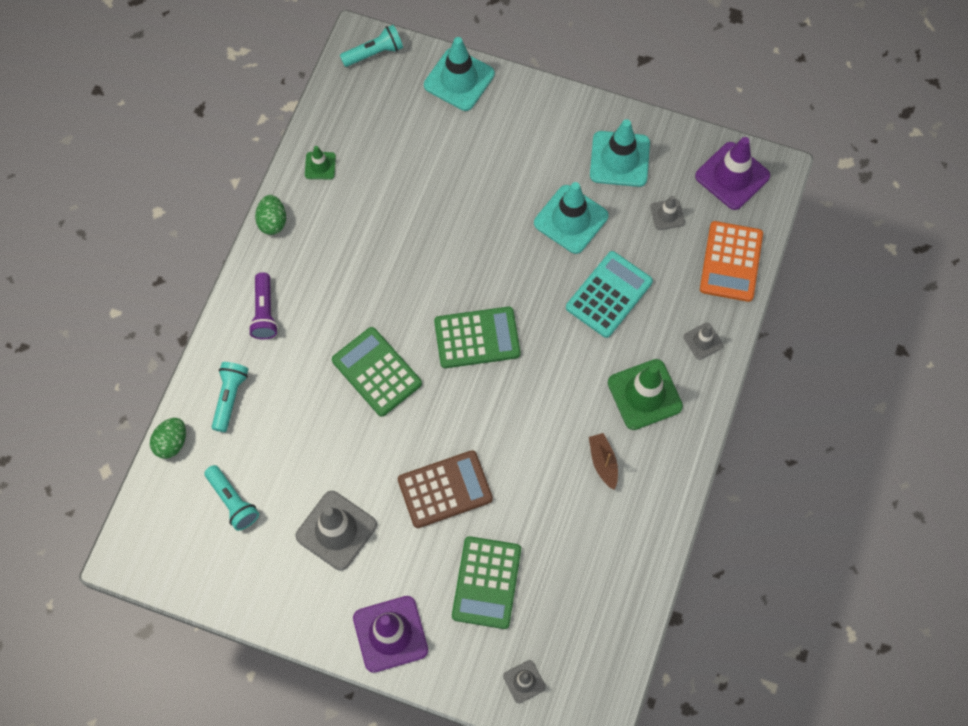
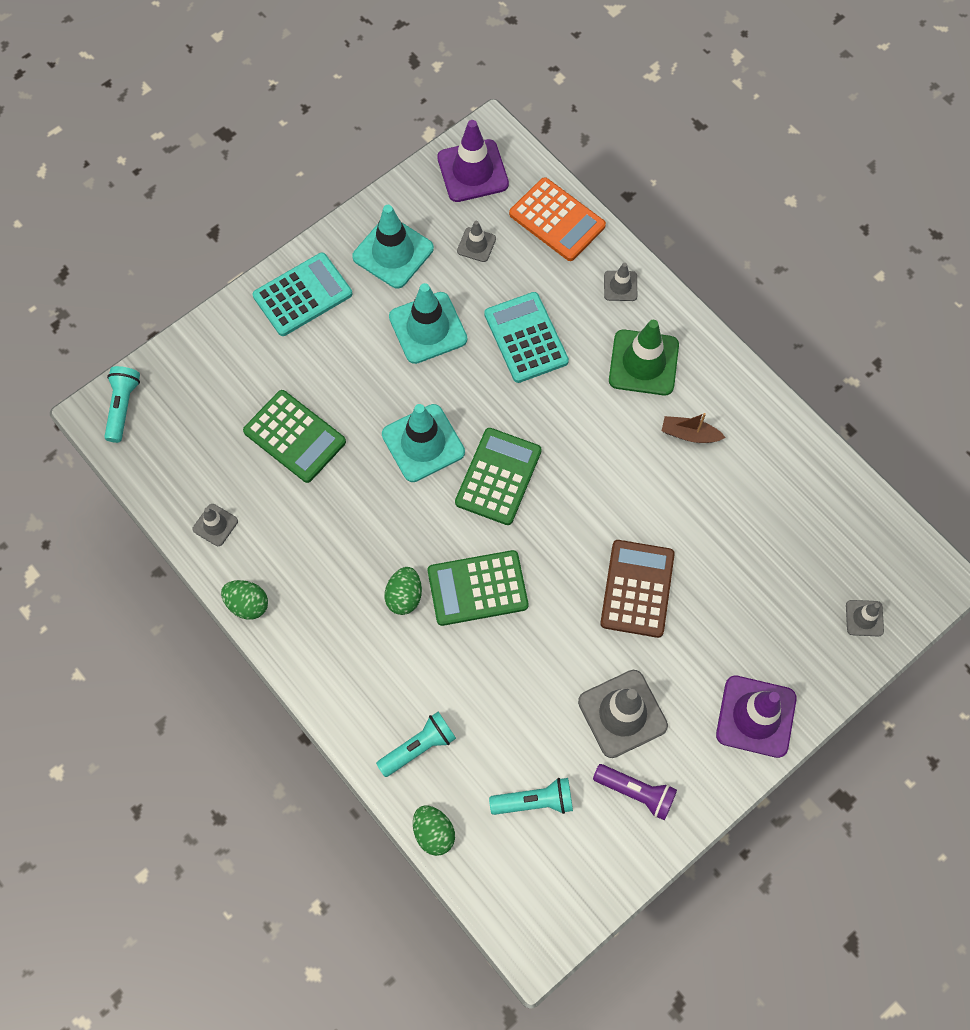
camera: 60 degrees left, 0 degrees up
turquoise flashlight [212,362,248,432] -> turquoise flashlight turned 105 degrees clockwise [376,712,456,777]
purple flashlight [248,272,278,340] -> purple flashlight moved to [593,764,677,821]
green traffic cone [305,146,336,179] -> grey traffic cone [192,504,238,546]
turquoise traffic cone [424,37,495,111] -> turquoise traffic cone moved to [382,404,465,482]
green calculator [452,536,521,629] -> green calculator moved to [243,390,346,483]
none -> turquoise calculator [252,253,352,336]
none -> green egg [385,567,422,615]

